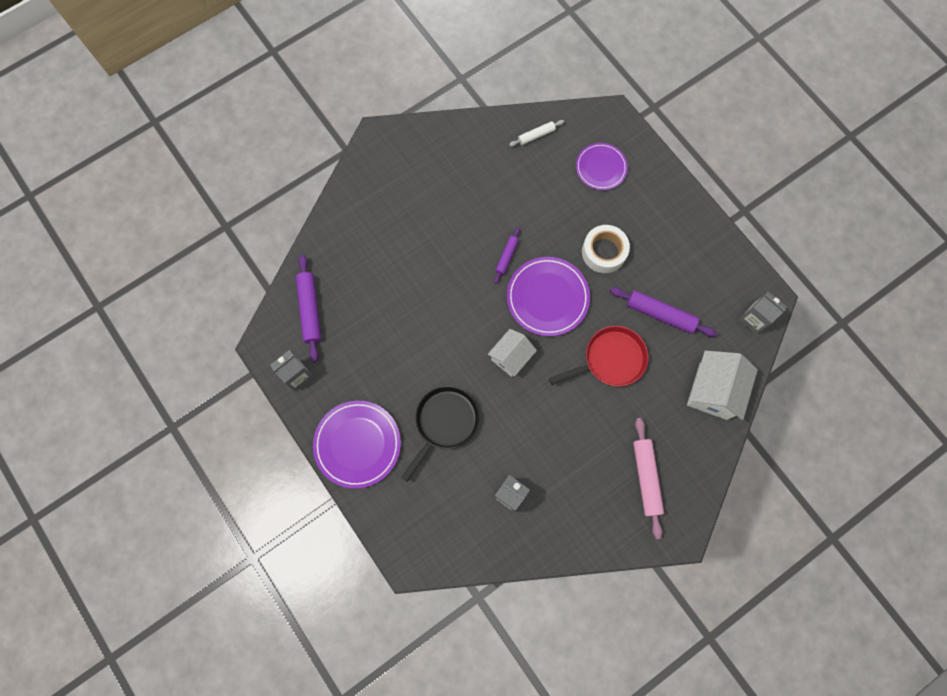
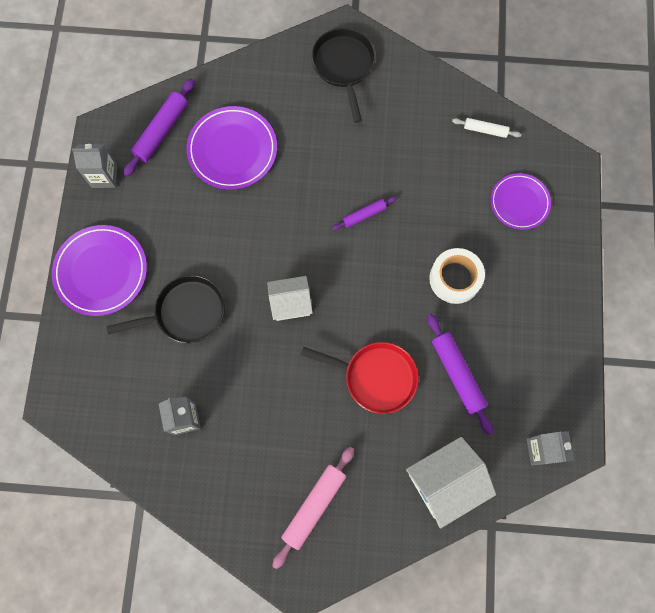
camera: 40 degrees right, 0 degrees up
purple plate [507,257,590,336] -> purple plate moved to [186,106,277,190]
none -> black pan [311,28,376,123]

